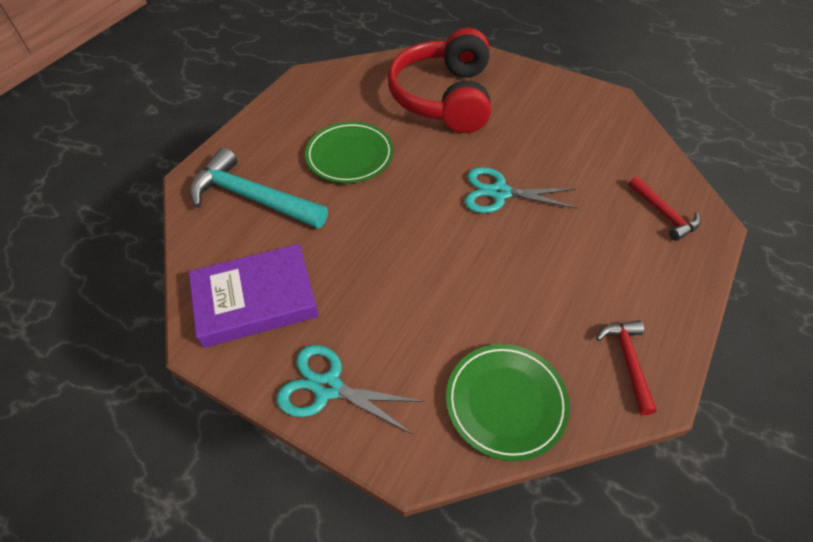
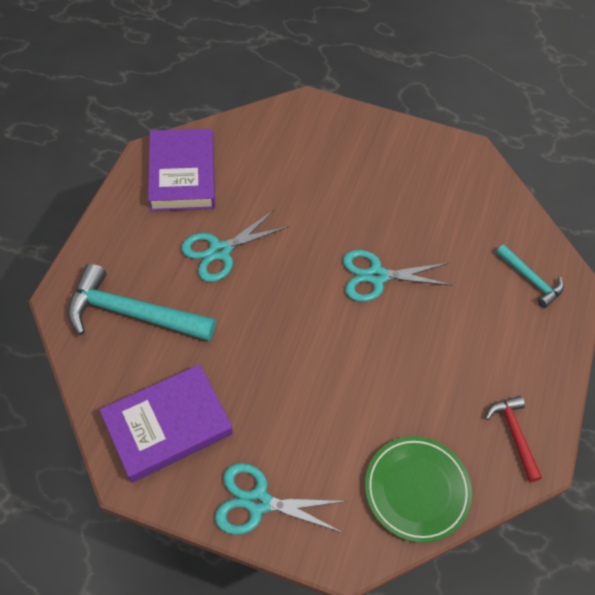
camera: 15 degrees left, 5 degrees up
green plate [305,122,393,183] -> turquoise scissors [181,210,289,282]
red headphones [388,28,491,133] -> none
red hammer [628,176,701,241] -> turquoise hammer [496,244,564,308]
none -> purple book [148,129,215,211]

